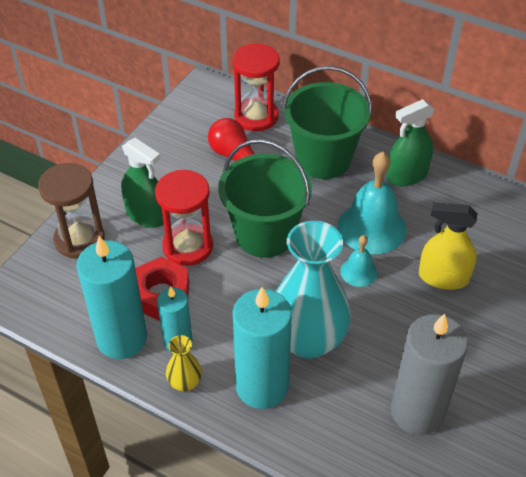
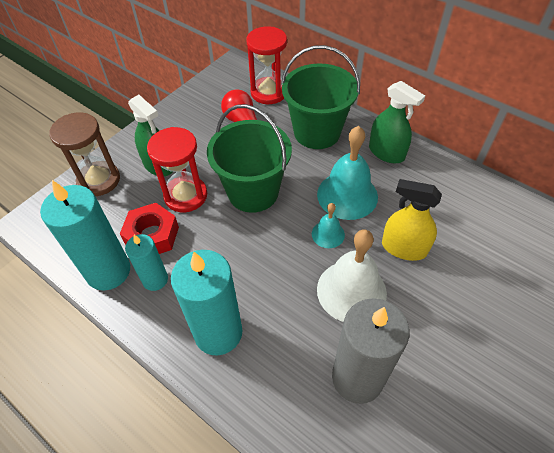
camera: 10 degrees right, 5 degrees up
yellow vase [166,335,202,392] -> none
turquoise vase [275,221,351,359] -> none
green spray bottle [386,99,435,186] -> green spray bottle turned 120 degrees counterclockwise [369,81,425,163]
none -> white bell [317,229,387,322]

